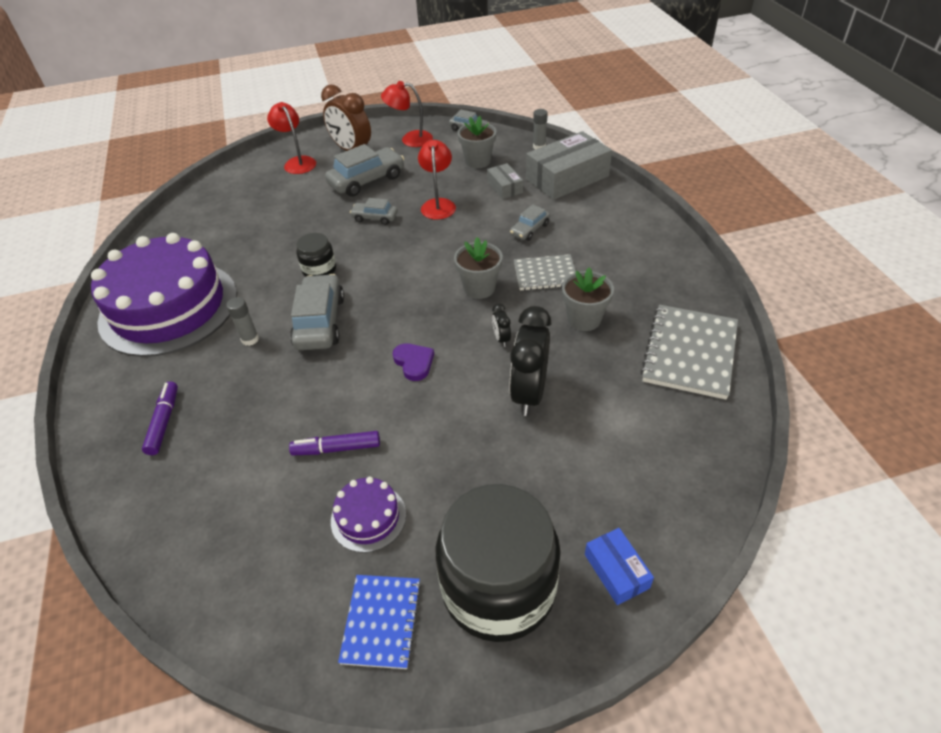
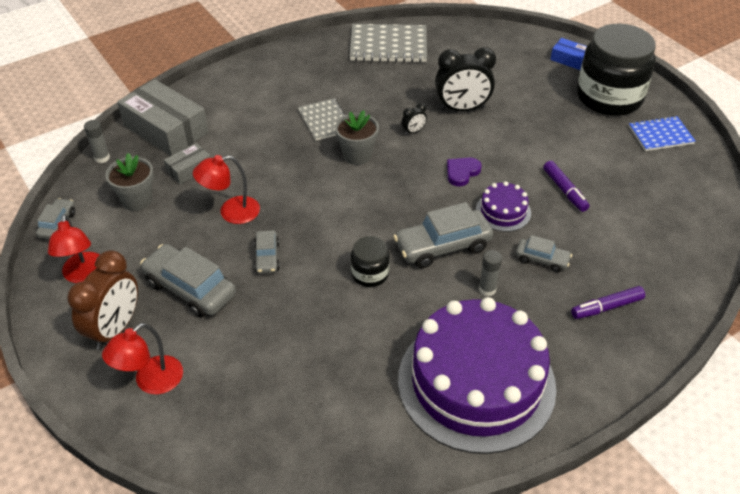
camera: 110 degrees left, 0 degrees up
purple cake [331,477,406,553] -> purple cake moved to [476,181,531,232]
grey car [510,204,550,241] -> grey car moved to [516,235,572,272]
grey flower pot [562,267,614,331] -> none
blue box [585,528,654,605] -> blue box turned 75 degrees clockwise [550,38,587,70]

